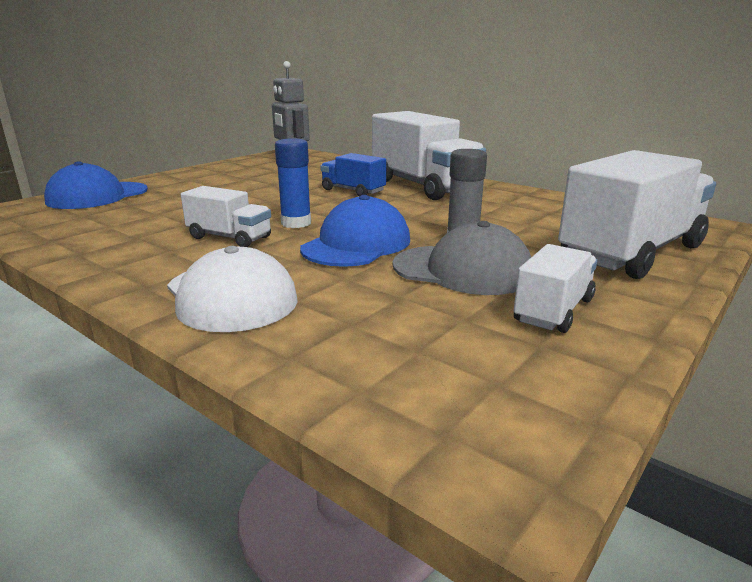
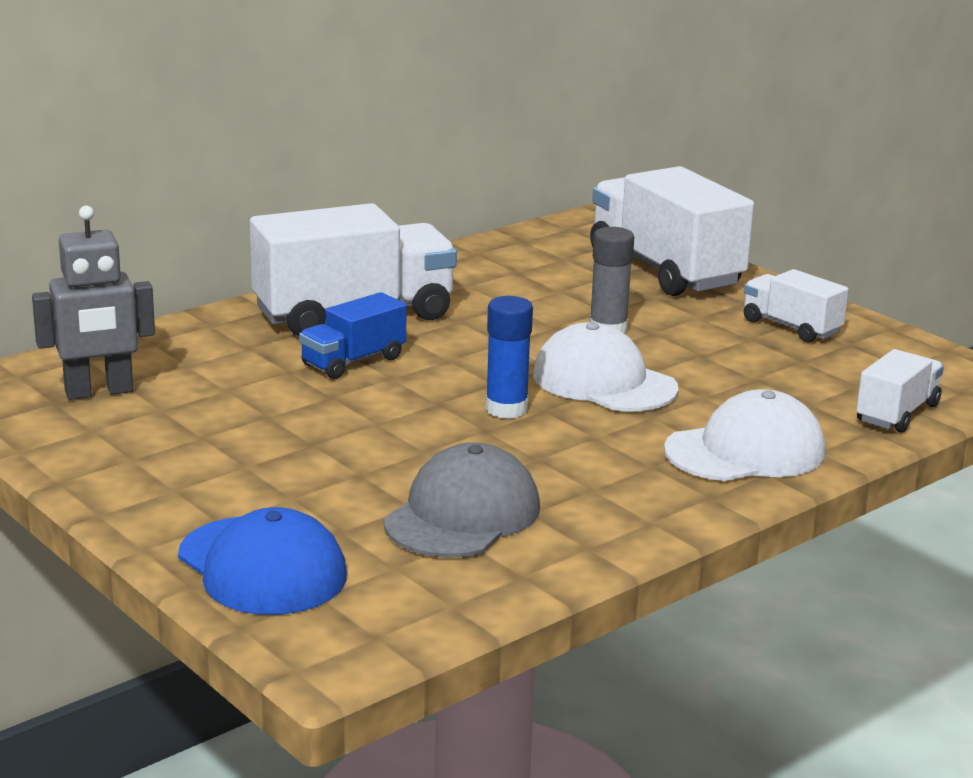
camera: 80 degrees left, 0 degrees up
white truck [181,186,271,247] -> white truck moved to [856,349,944,433]
blue cap [300,195,410,267] -> white cap [533,322,679,412]
grey cap [392,221,531,295] -> grey cap moved to [384,443,540,558]

